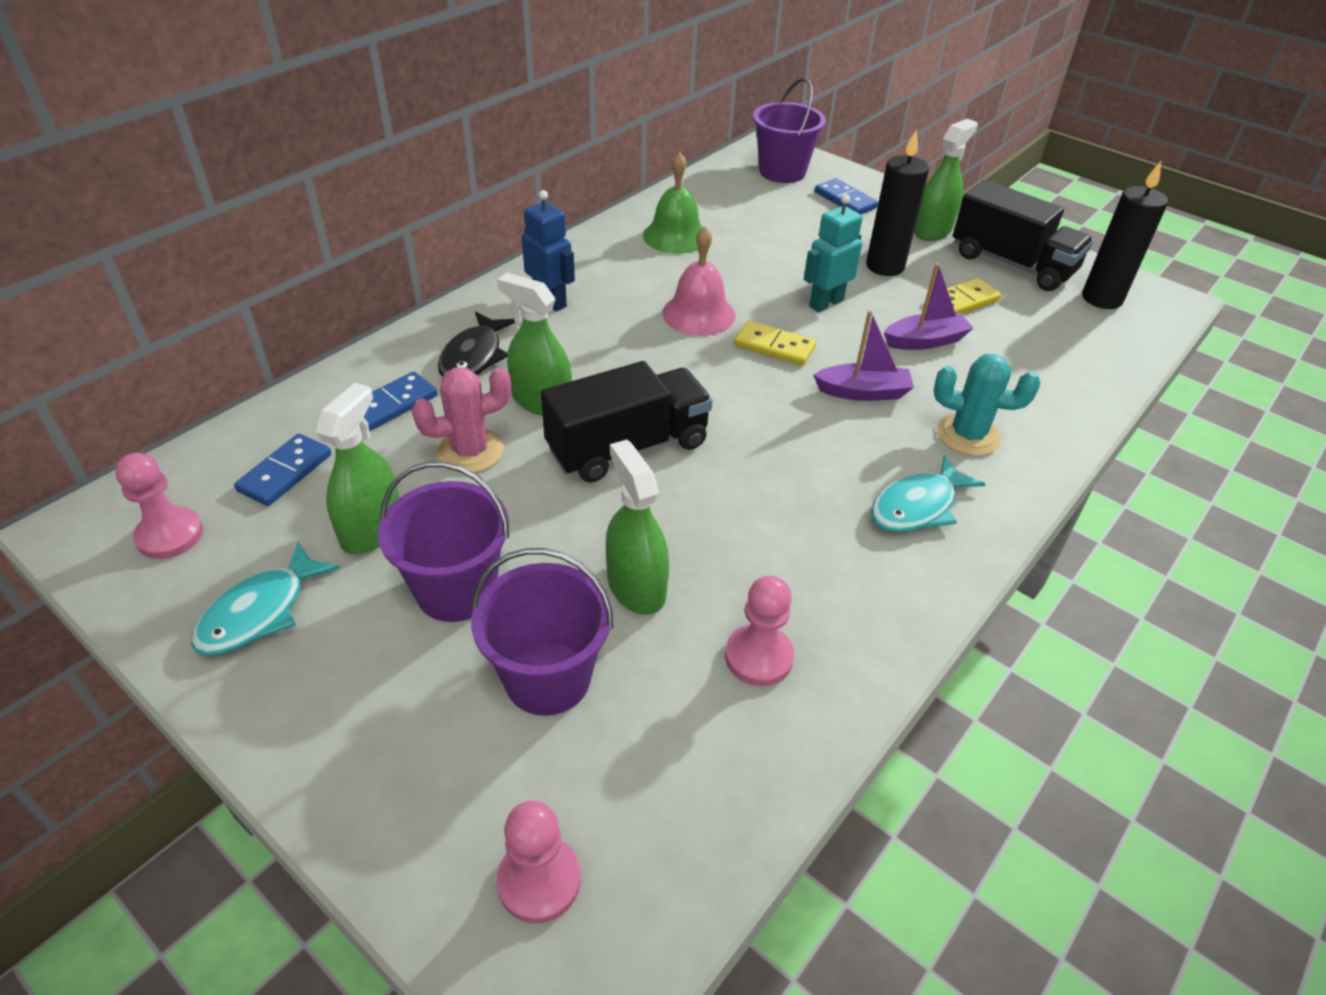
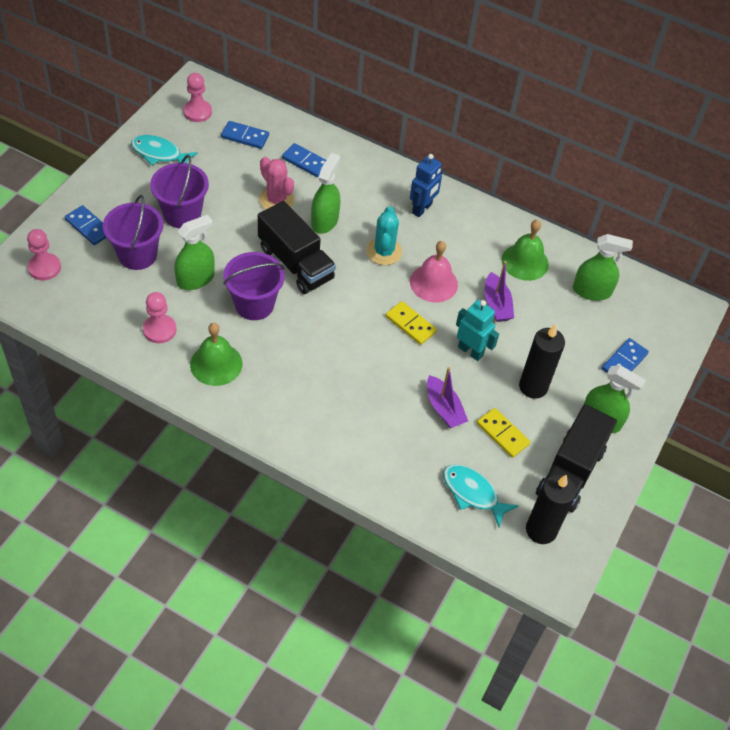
camera: 75 degrees right, 10 degrees up
green spray bottle [316,383,399,554] -> green spray bottle moved to [573,234,633,301]
black fish [438,312,515,377] -> none
yellow domino [734,320,816,366] -> yellow domino turned 60 degrees counterclockwise [386,301,437,345]
purple bucket [753,78,826,183] -> purple bucket moved to [223,252,285,320]
purple boat [813,310,914,401] -> purple boat moved to [485,261,514,322]
turquoise fish [871,455,986,532] -> turquoise fish moved to [443,464,519,527]
turquoise cactus [934,354,1040,456] -> turquoise cactus moved to [366,206,402,265]
none -> blue domino [65,205,106,245]
none -> green bell [190,323,242,386]

